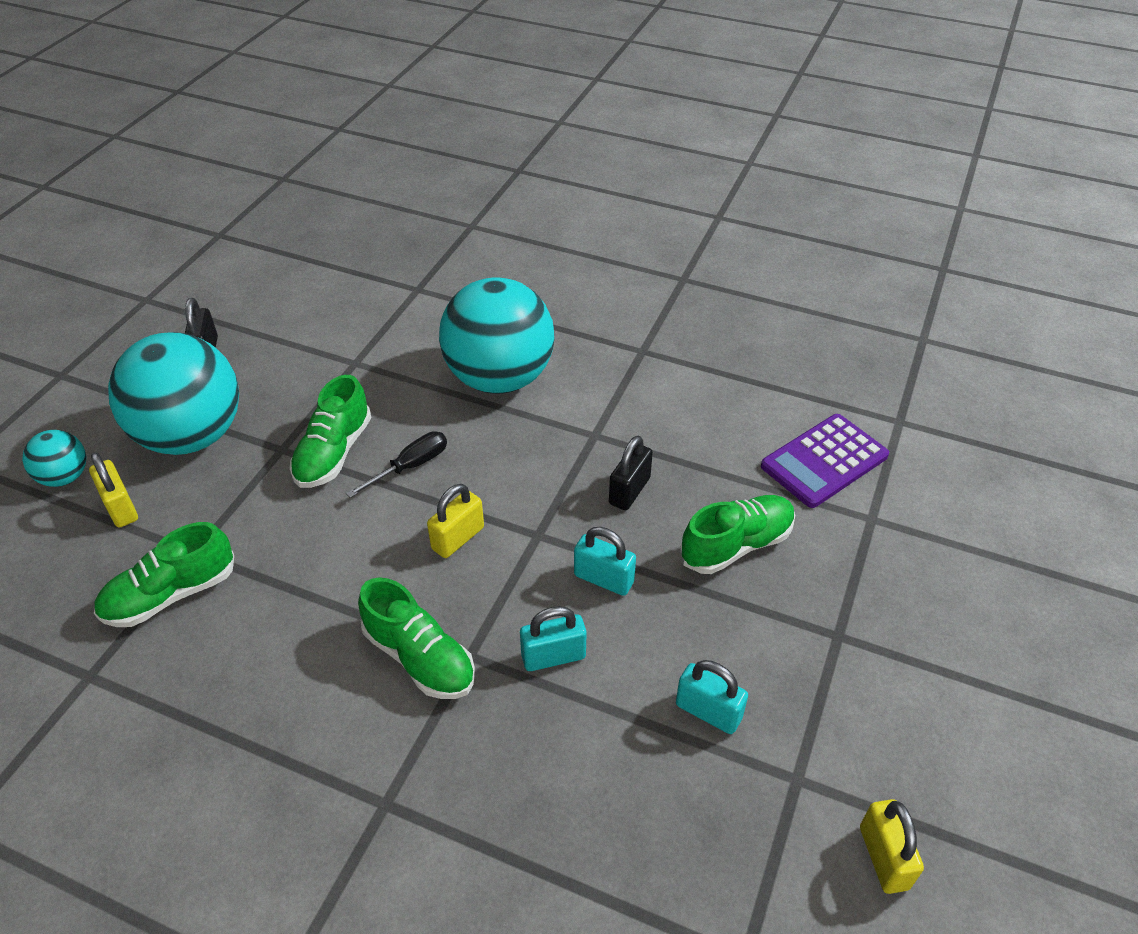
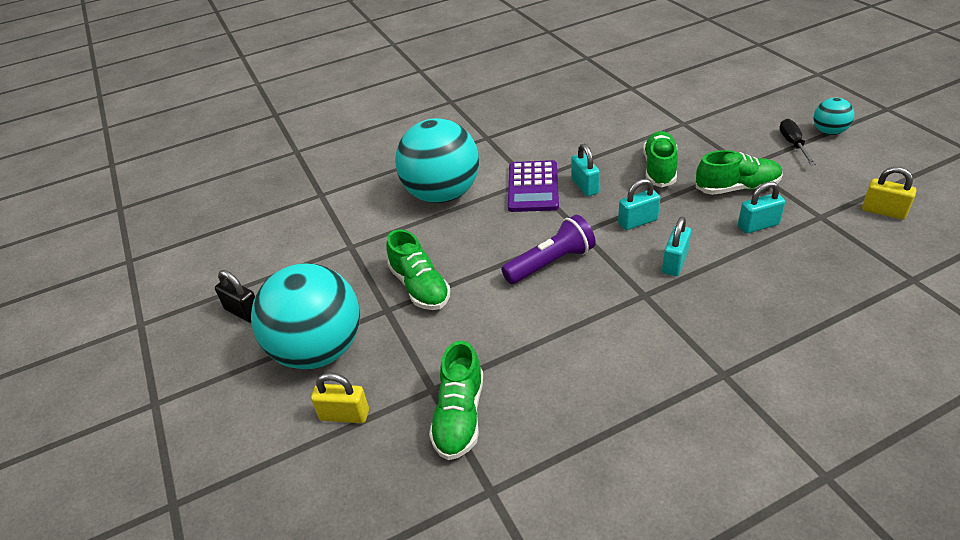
camera: 45 degrees left, 5 degrees down
turquoise ball [22,430,86,487] -> turquoise ball moved to [814,98,854,135]
black screwdriver [346,431,447,498] -> black screwdriver moved to [779,119,816,165]
green shoe [358,577,475,699] -> green shoe moved to [695,150,782,195]
yellow padlock [427,484,484,558] -> purple flashlight [501,215,596,284]
black padlock [609,436,653,510] -> turquoise padlock [571,144,600,196]
purple calculator [761,414,889,508] -> purple calculator moved to [508,160,559,212]

